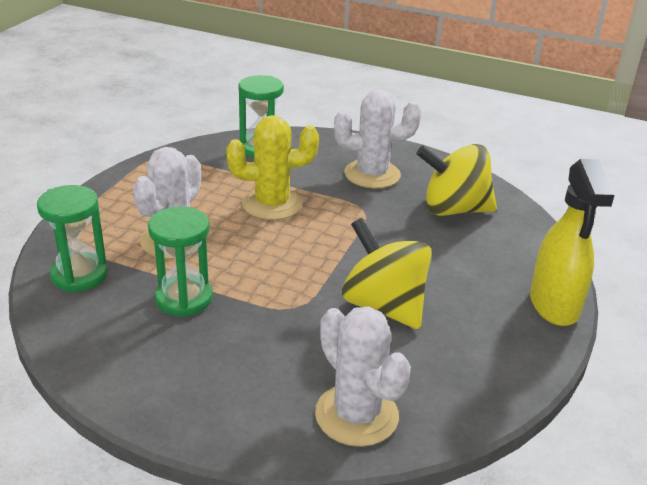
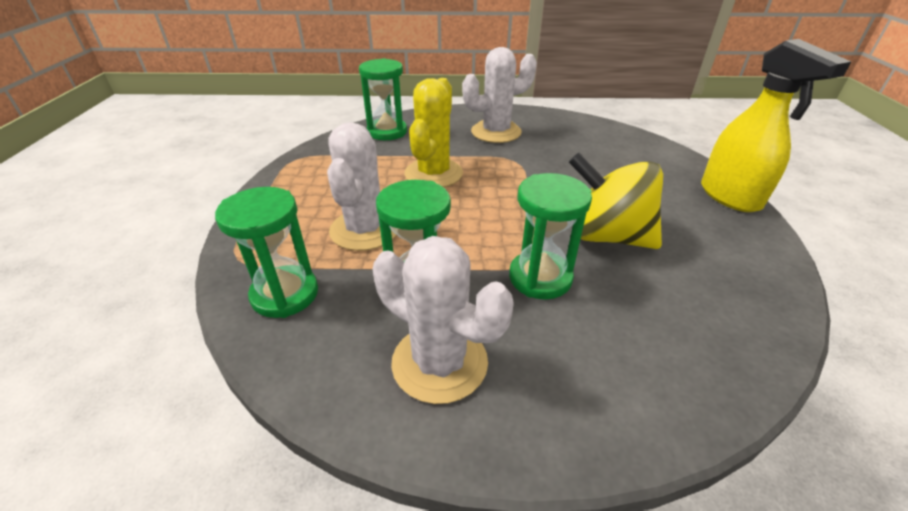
camera: 20 degrees left, 5 degrees up
yellow cactus [226,115,319,220] -> yellow cactus turned 45 degrees counterclockwise [404,78,463,187]
white cactus [315,306,411,447] -> white cactus moved to [372,236,514,404]
yellow spinning top [416,144,497,216] -> none
none -> green hourglass [509,173,592,299]

